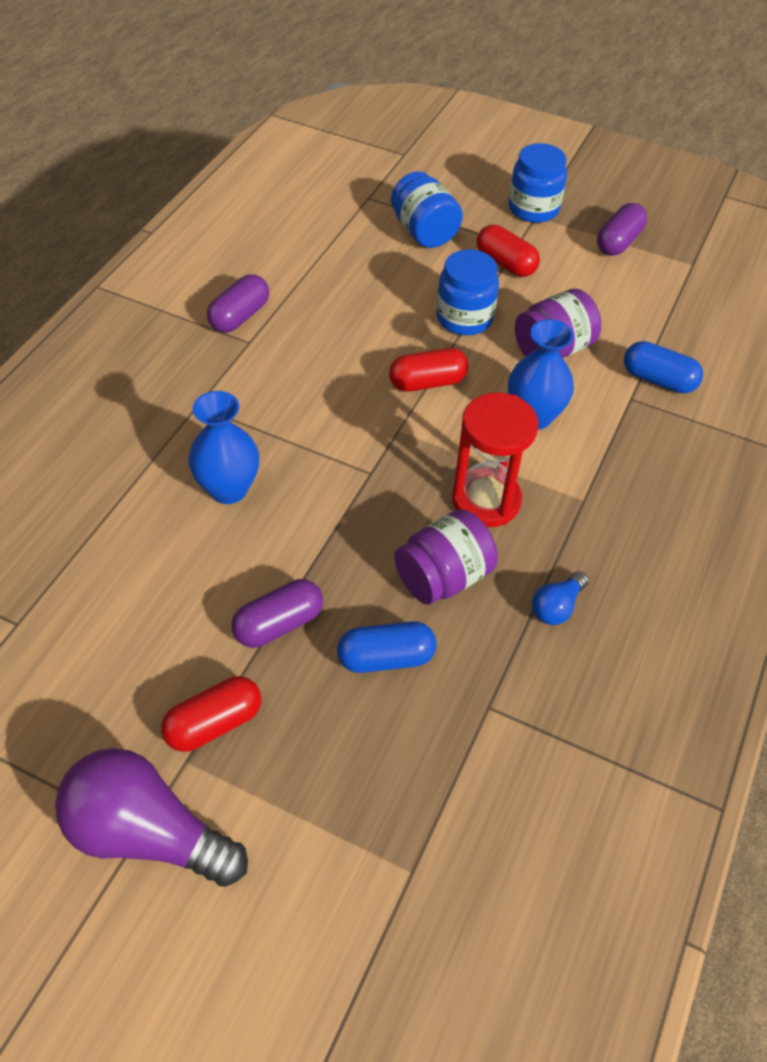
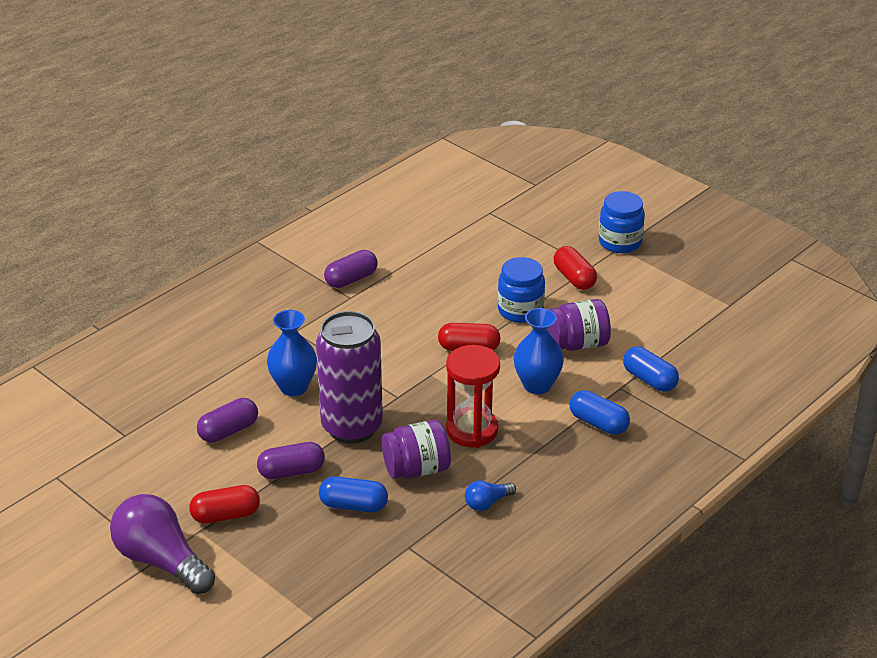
camera: 20 degrees right, 15 degrees down
blue jar [391,171,463,248] -> none
purple capsule [597,203,647,256] -> purple capsule moved to [197,398,258,443]
none -> purple can [316,311,383,444]
none -> blue capsule [569,390,630,435]

